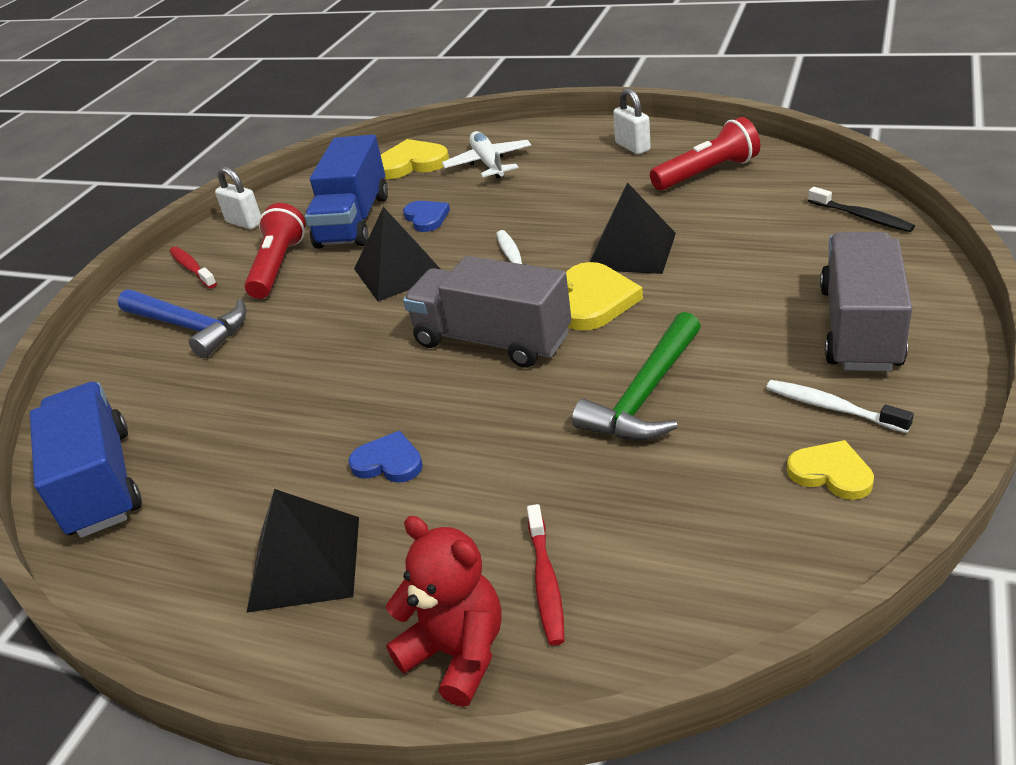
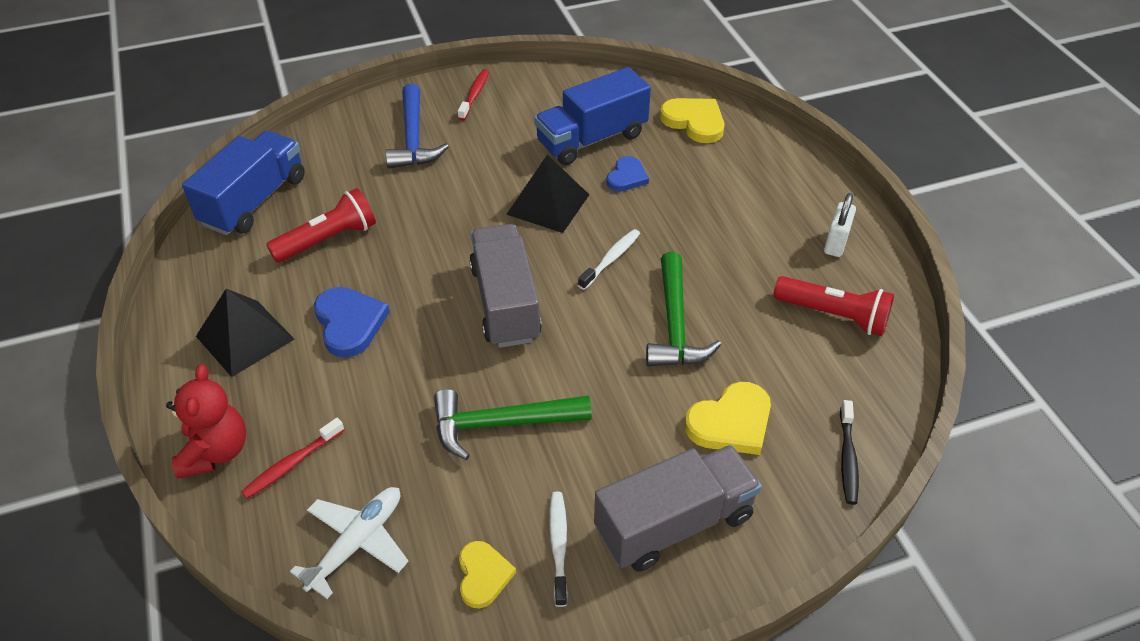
camera: 45 degrees right, 10 degrees up
white padlock [215,167,261,229] -> none
red flashlight [245,203,305,299] -> red flashlight moved to [266,188,376,263]
blue heart [348,431,423,483] -> blue heart [314,287,390,358], size x1.54
white plane [442,131,531,179] -> white plane moved to [290,487,409,599]
yellow heart [566,262,643,331] -> yellow heart moved to [685,382,771,455]
black pyramid [590,182,676,274] -> green hammer [646,252,721,366]

